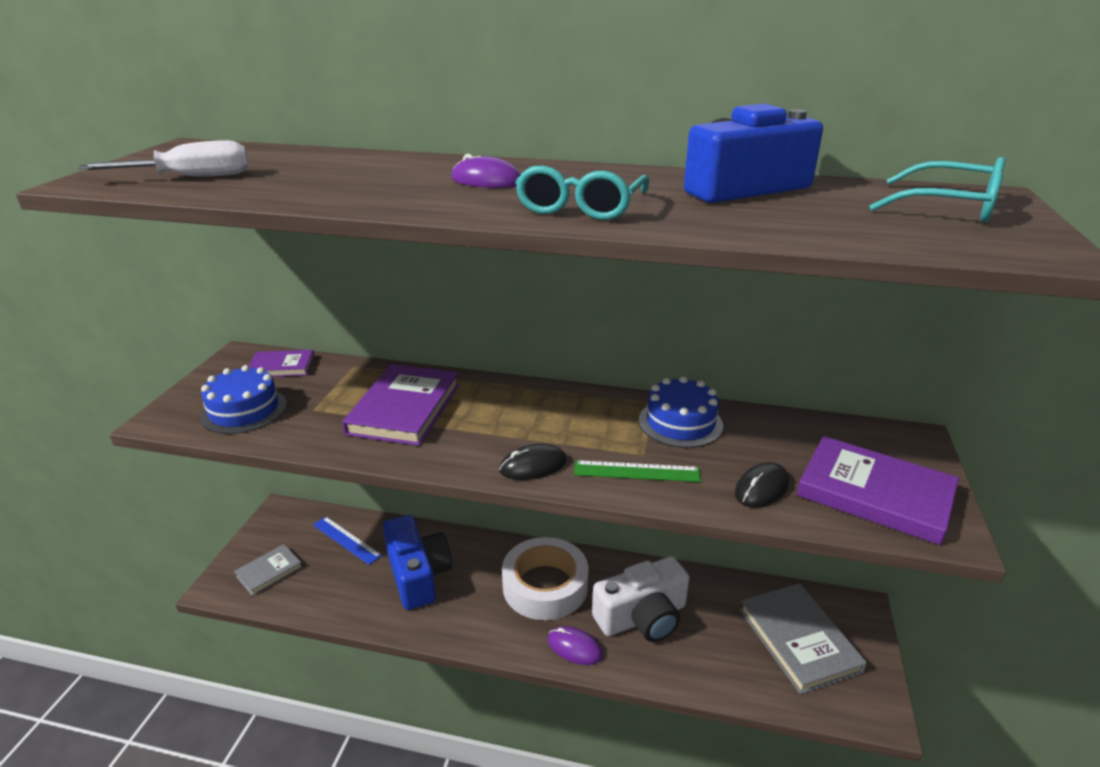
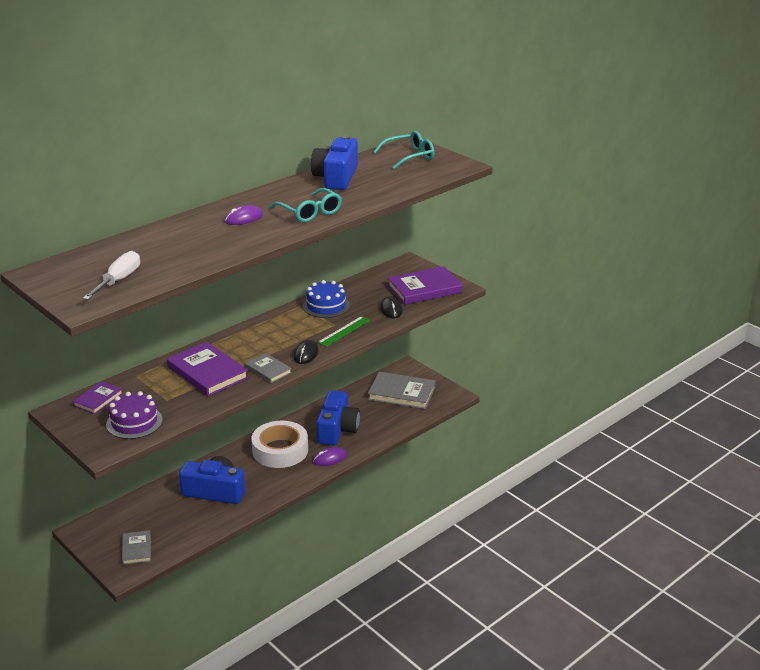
camera: 55 degrees left, 0 degrees up
blue cake [200,365,287,434] -> purple cake [106,391,163,439]
blue ruler [313,517,382,565] -> none
white camera [592,556,689,642] -> blue camera [317,390,360,445]
none -> grey book [245,353,292,383]

